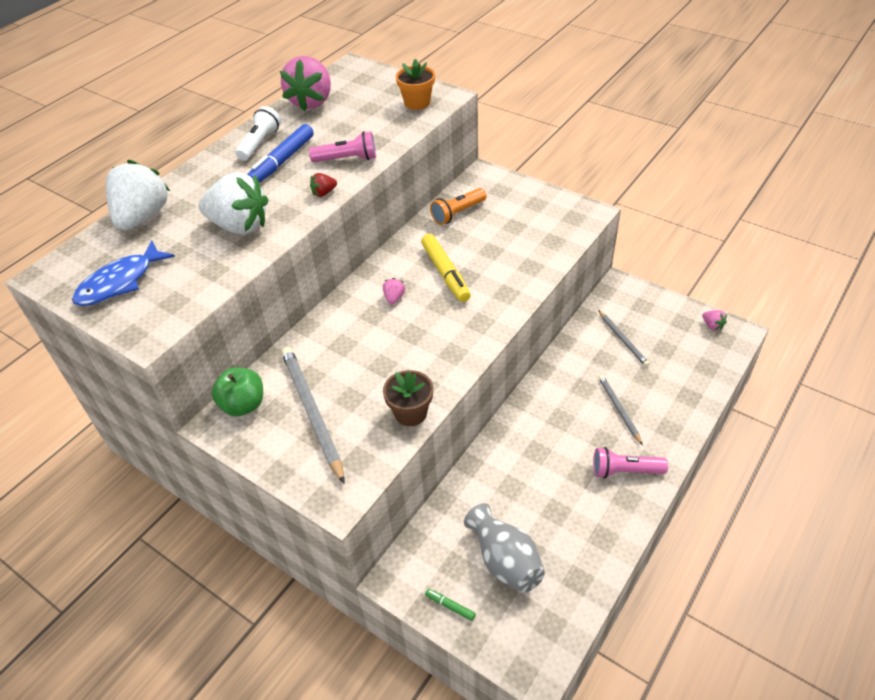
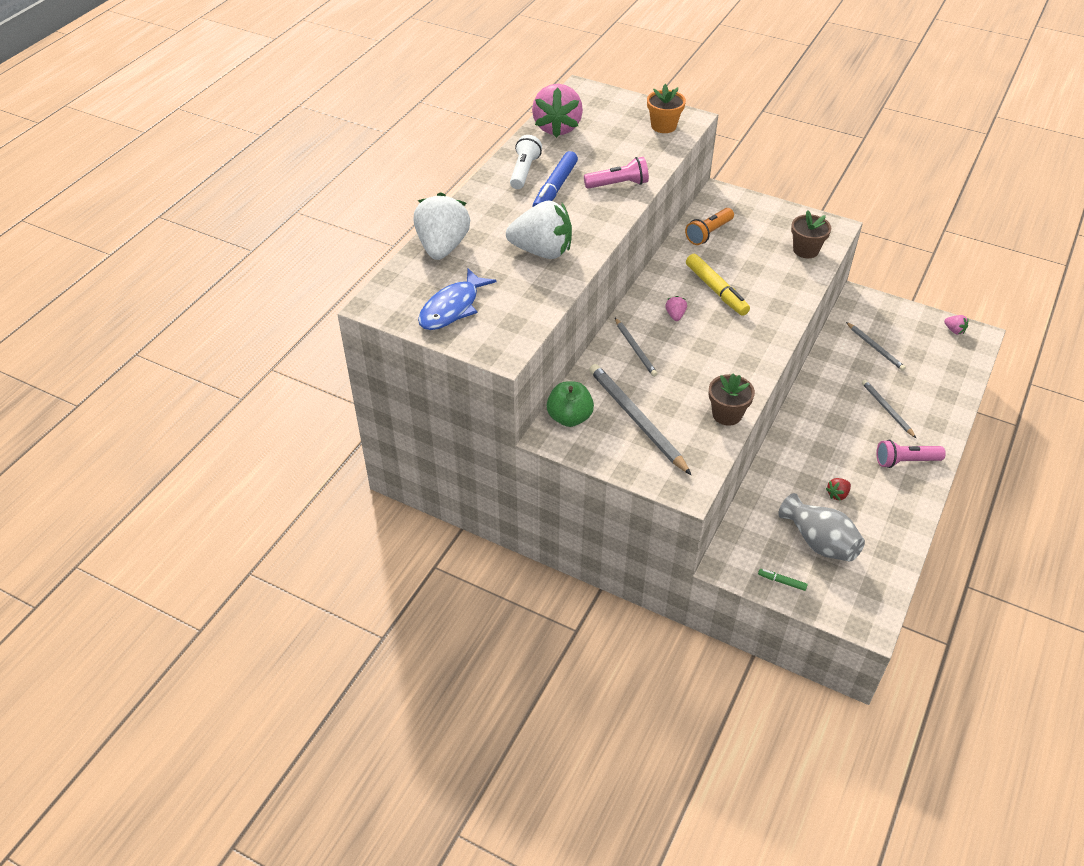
camera: 10 degrees left, 0 degrees up
red strawberry [310,173,337,197] -> red strawberry moved to [826,478,851,501]
none -> grey pencil [615,318,658,377]
none -> brown flower pot [791,210,831,258]

